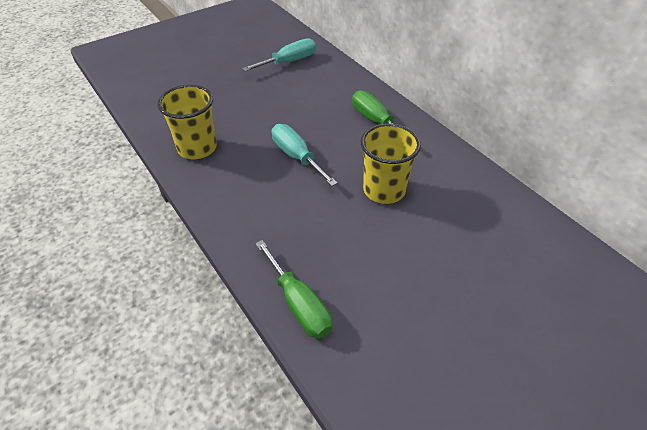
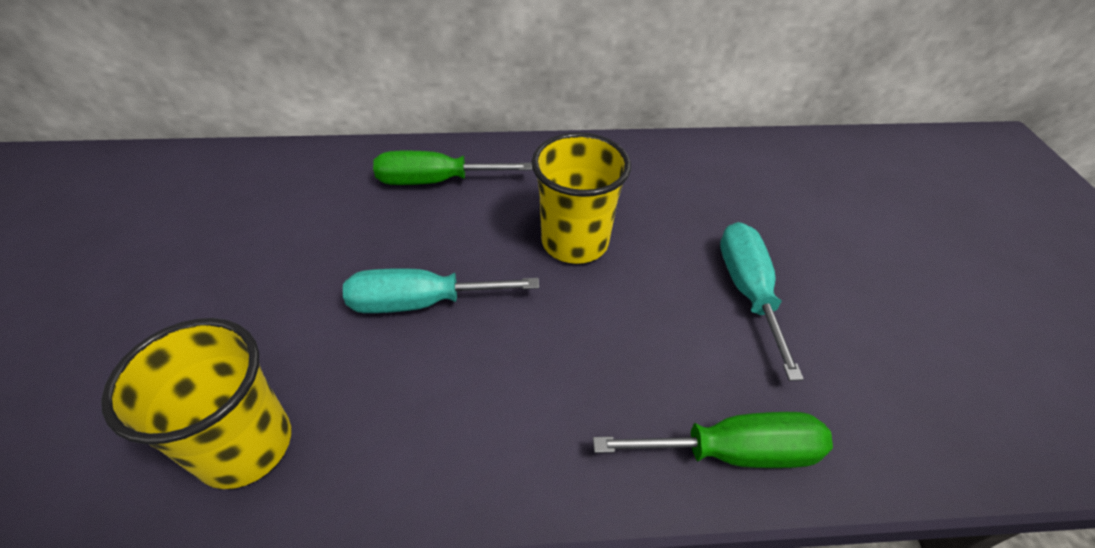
camera: 60 degrees left, 0 degrees up
turquoise screwdriver [242,38,316,71] -> turquoise screwdriver moved to [720,222,804,381]

